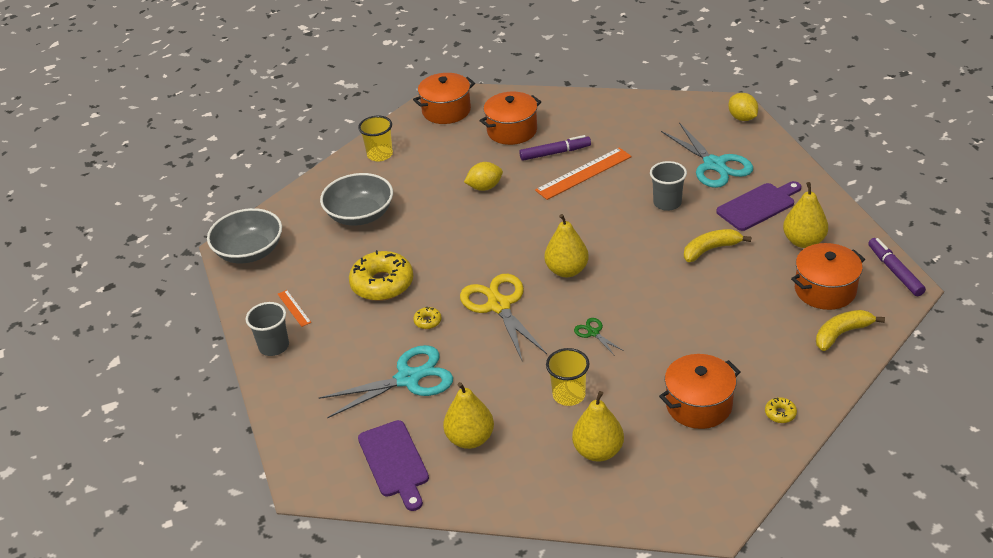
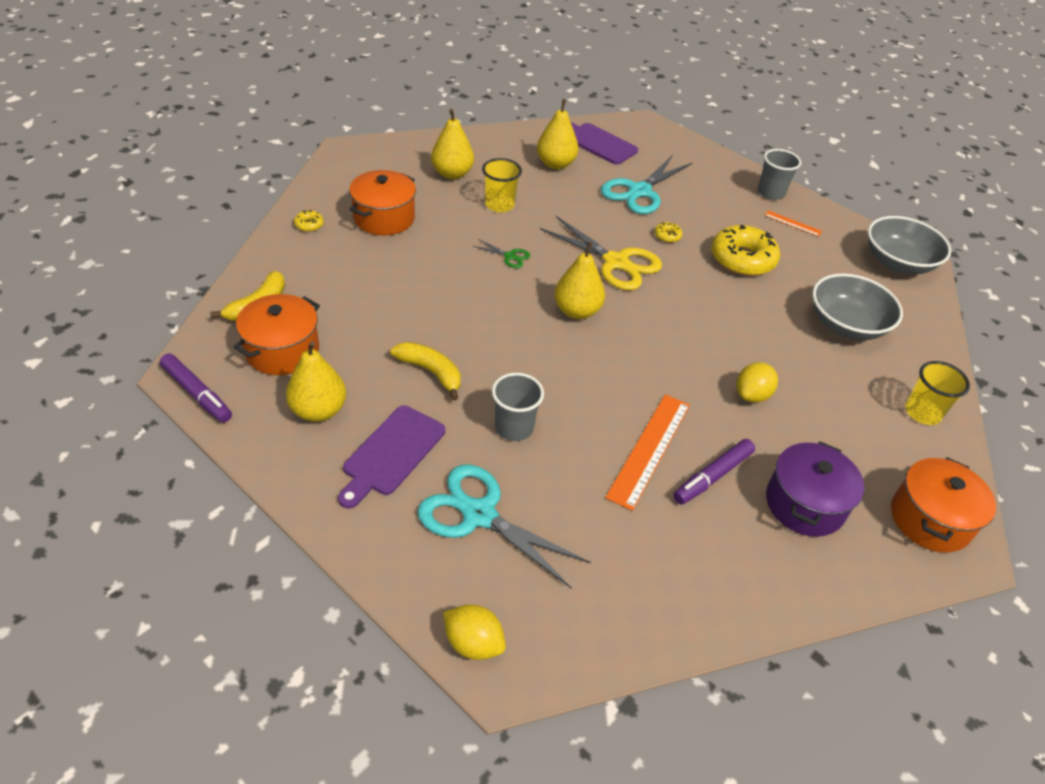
camera: 145 degrees right, 5 degrees up
orange pot [479,92,541,145] -> purple pot [766,442,864,537]
yellow banana [684,229,752,262] -> yellow banana turned 90 degrees counterclockwise [390,342,461,400]

